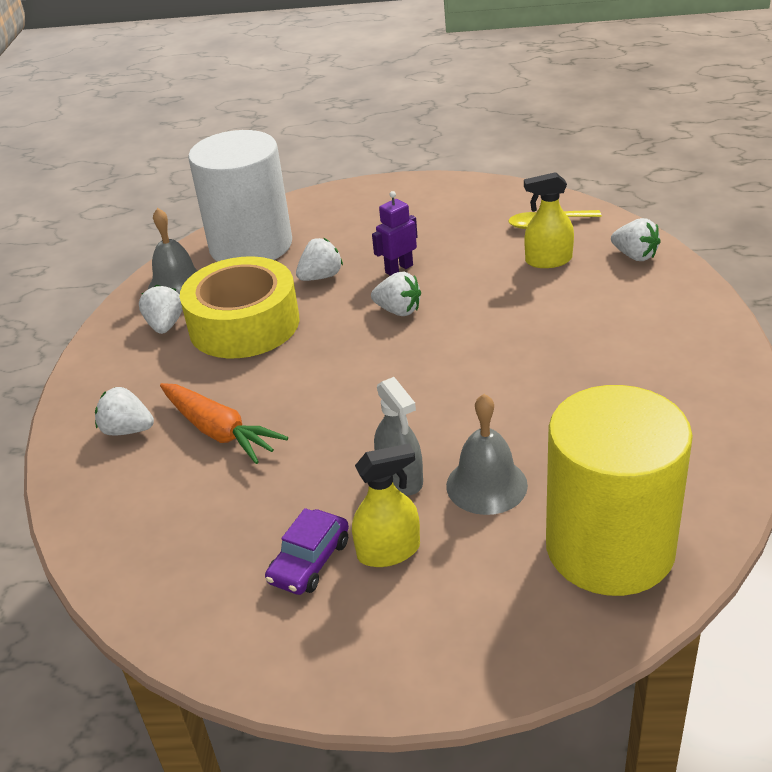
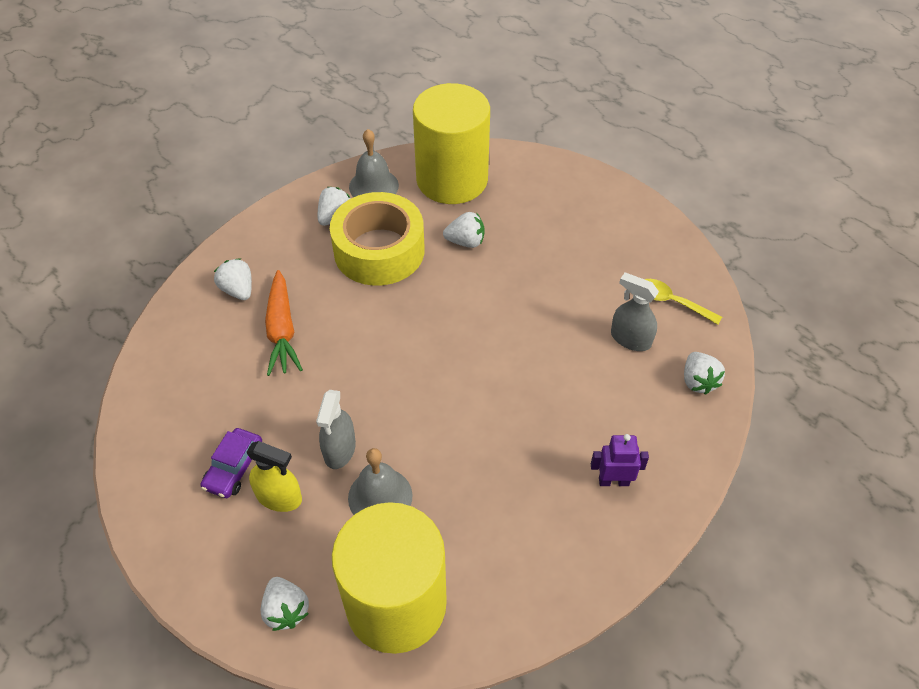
camera: 35 degrees right, 15 degrees up
white cylinder [188,130,292,262] -> yellow cylinder [413,83,490,204]
purple car [265,508,349,595] -> purple car turned 45 degrees counterclockwise [201,428,262,498]
white strawberry [371,272,421,316] -> white strawberry moved to [261,577,309,631]
purple robot [372,191,418,276] -> purple robot moved to [591,434,649,486]
yellow spray bottle [524,172,574,268] -> grey spray bottle [611,273,659,351]

